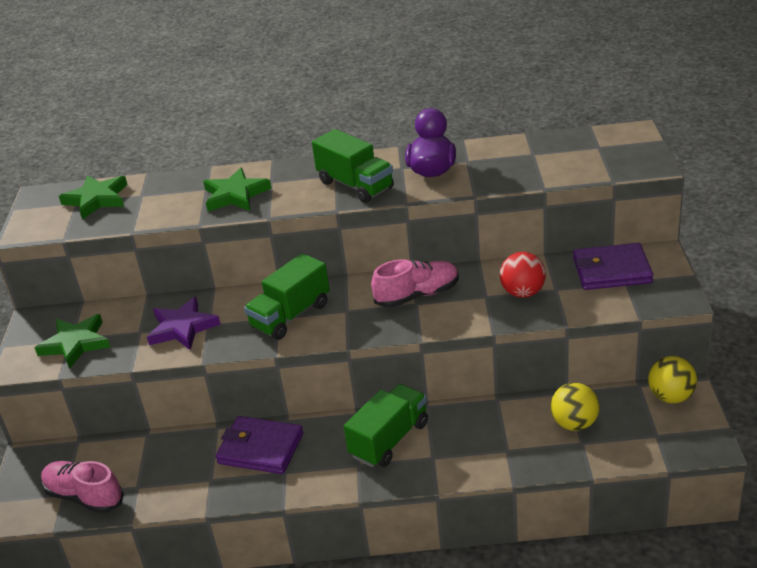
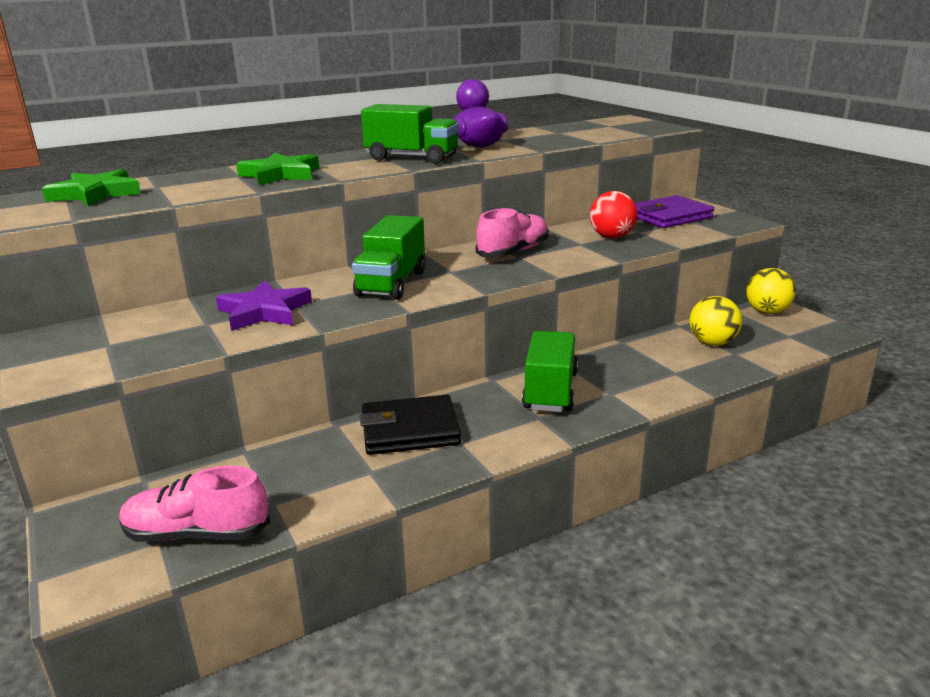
camera: 30 degrees left, 10 degrees down
green star [34,314,110,369] -> none
purple wallet [215,416,303,474] -> black wallet [360,395,461,455]

